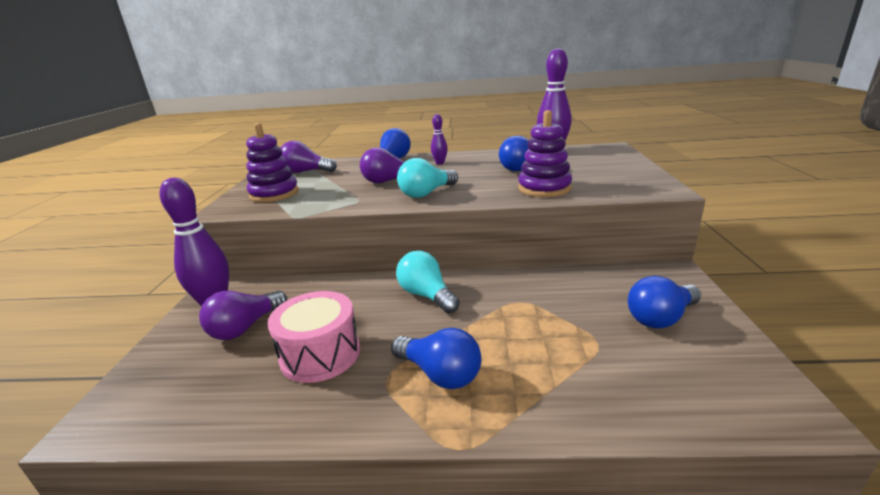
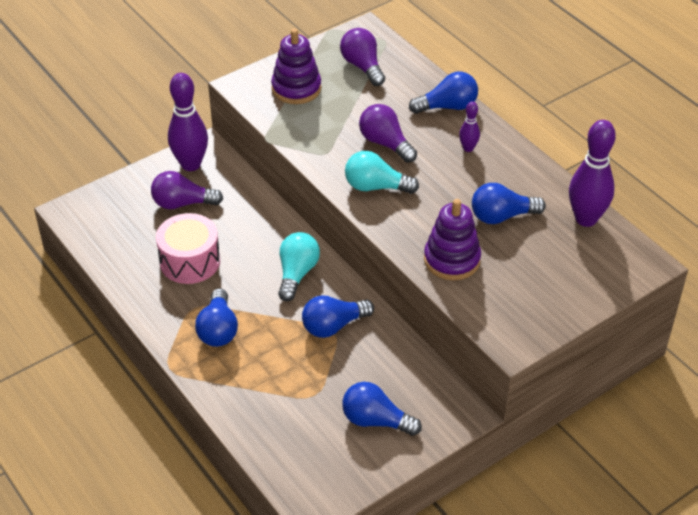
camera: 50 degrees right, 20 degrees up
none -> blue light bulb [302,295,374,338]

